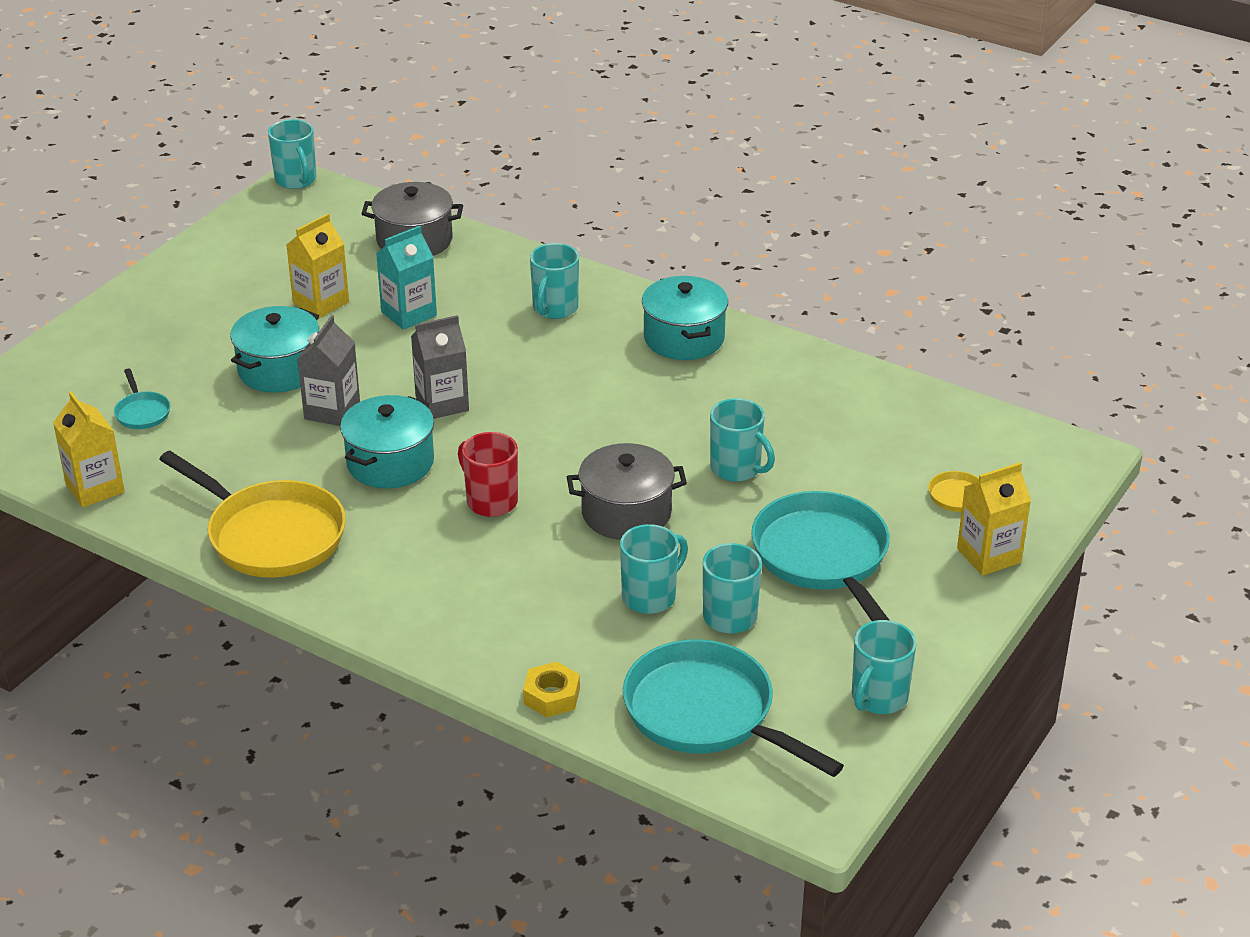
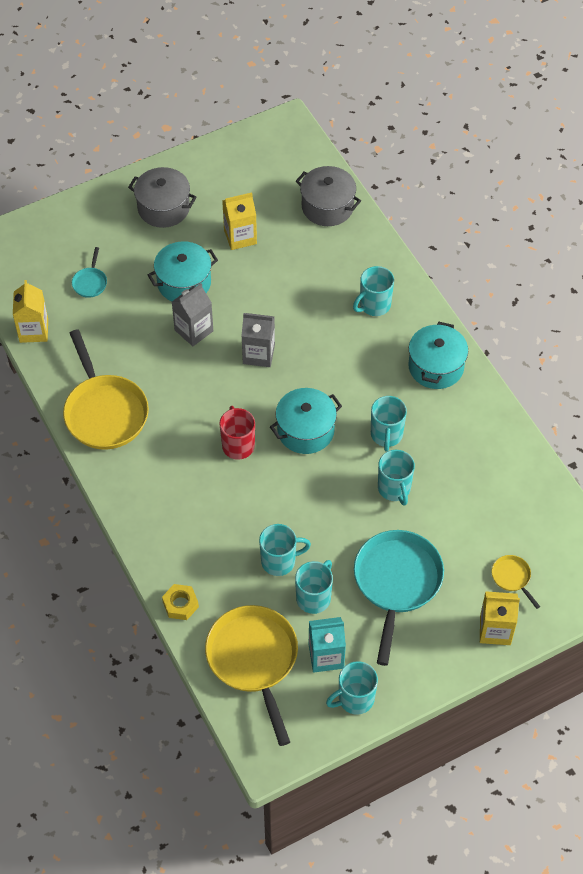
camera: 30 degrees right, 20 degrees up
turquoise mug [268,119,317,189] -> turquoise mug moved to [371,396,407,452]
turquoise pot [340,395,434,488] -> turquoise pot moved to [270,388,342,454]
turquoise carton [376,226,437,330] -> turquoise carton moved to [309,617,346,673]
grey pot [567,443,687,540] -> grey pot moved to [128,167,197,228]
turquoise pan [623,639,844,777] -> yellow pan [205,605,298,746]

